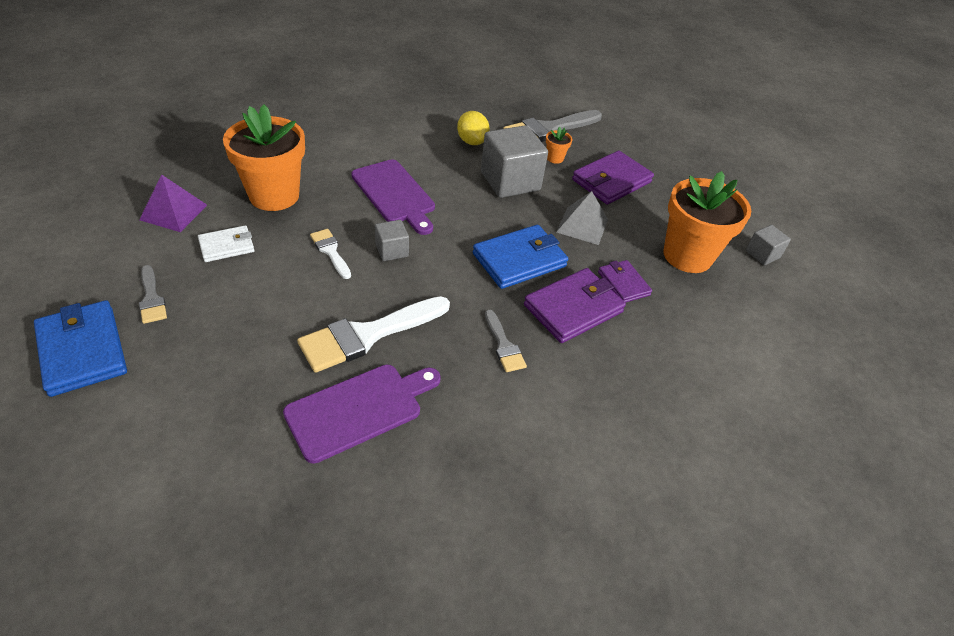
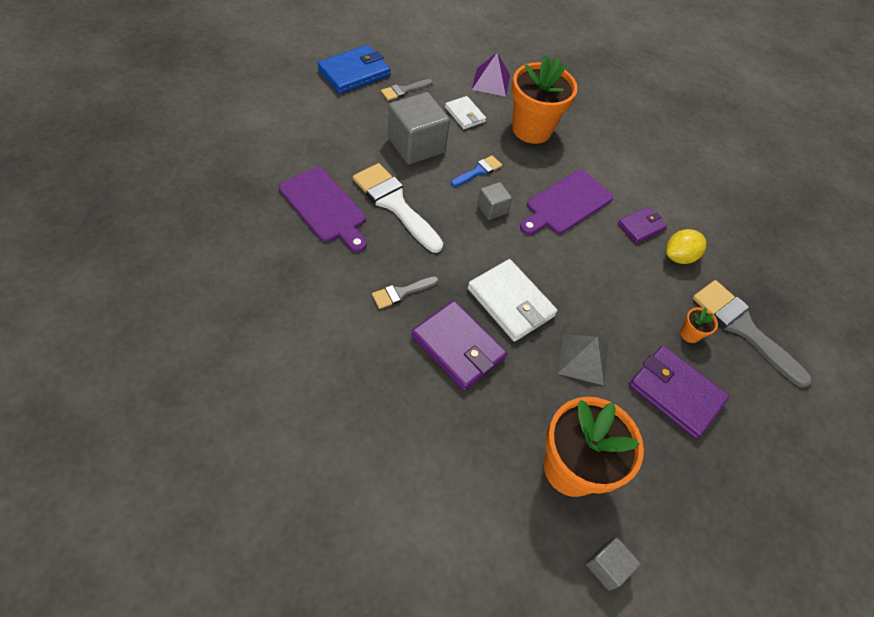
camera: 80 degrees right, 10 degrees up
white brush [310,229,351,279] -> blue brush [451,155,502,187]
blue wallet [473,225,568,289] -> white wallet [468,259,557,342]
grey cube [481,125,548,198] -> grey cube moved to [388,92,450,165]
purple wallet [598,260,652,303] -> purple wallet moved to [618,207,667,243]

